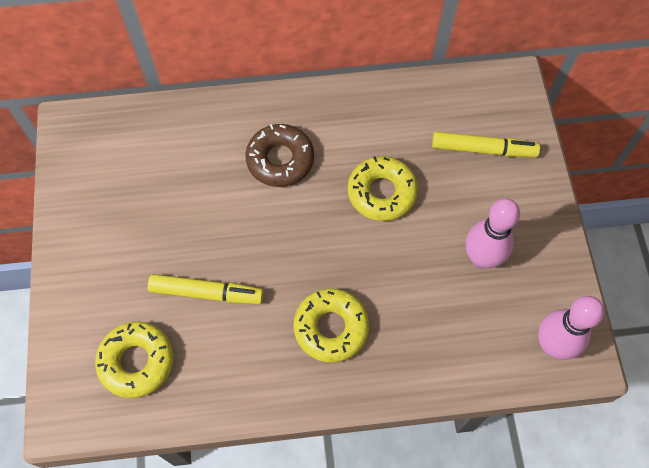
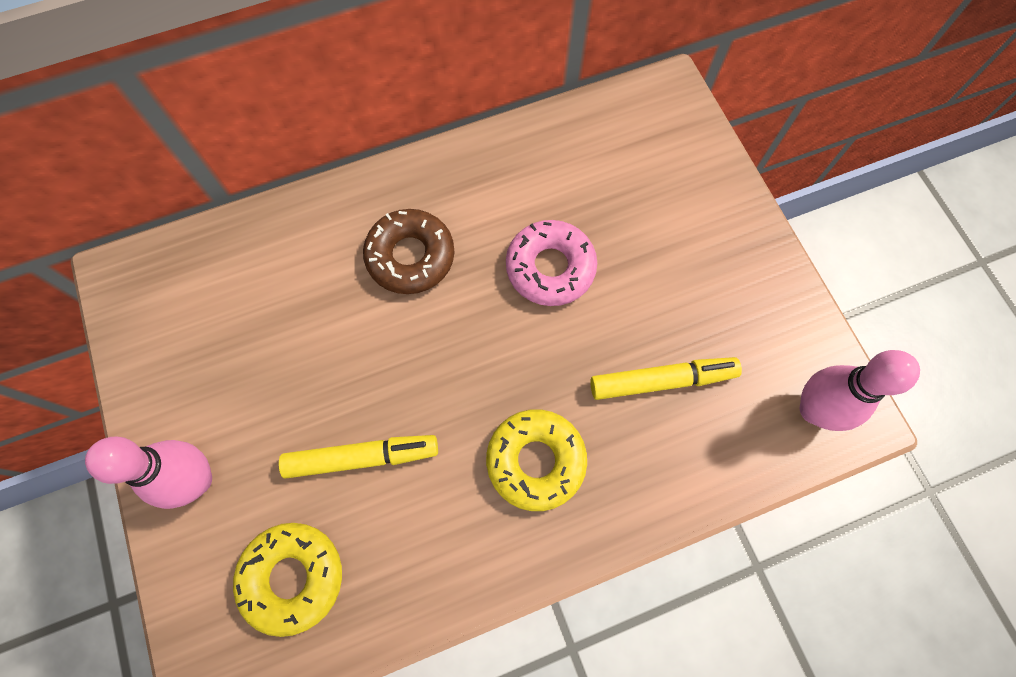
camera: 15 degrees left, 5 degrees up
yellow donut [348,156,418,221] -> pink donut [506,220,597,306]
yellow marker [432,132,540,157] -> yellow marker moved to [590,357,742,400]
pink bowling pin [466,198,520,268] -> pink bowling pin moved to [85,437,212,509]

